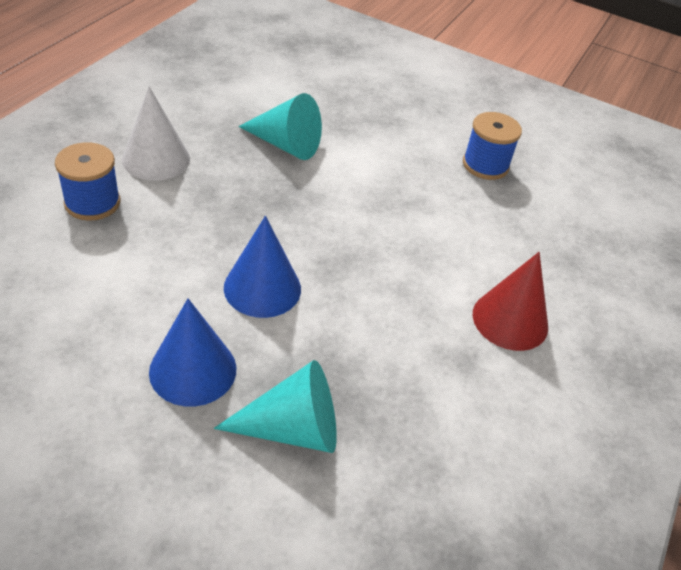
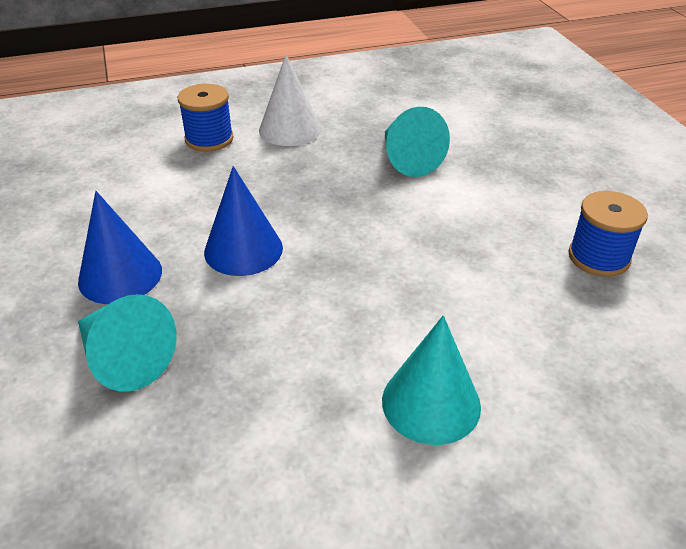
camera: 50 degrees right, 5 degrees down
red cone [473,252,548,351] -> turquoise cone [382,315,481,445]

